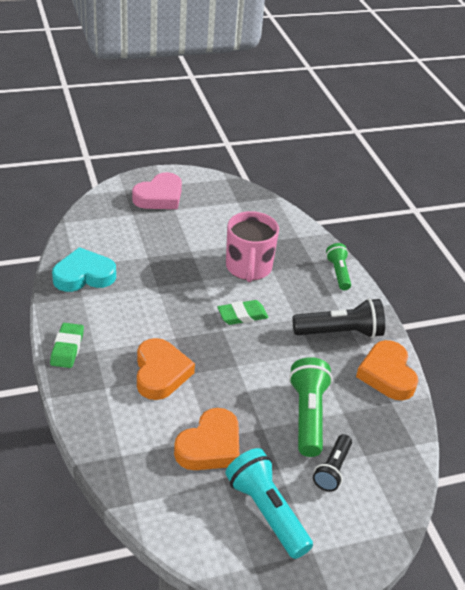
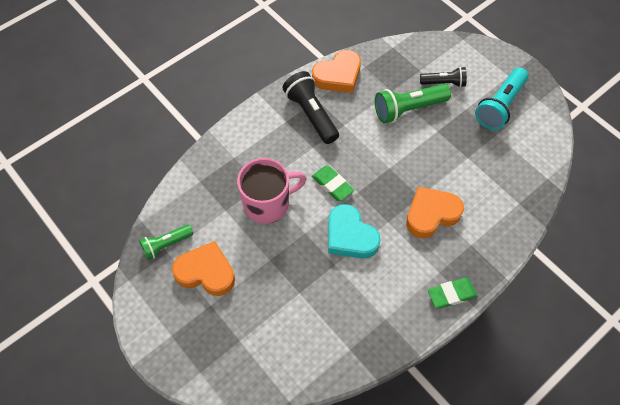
camera: 110 degrees left, 20 degrees up
turquoise heart [52,247,116,292] -> turquoise heart moved to [328,204,381,259]
pink heart [132,172,182,209] -> none
orange heart [174,408,239,470] -> orange heart moved to [172,241,235,296]
green flashlight [326,243,351,290] -> green flashlight moved to [139,225,193,260]

